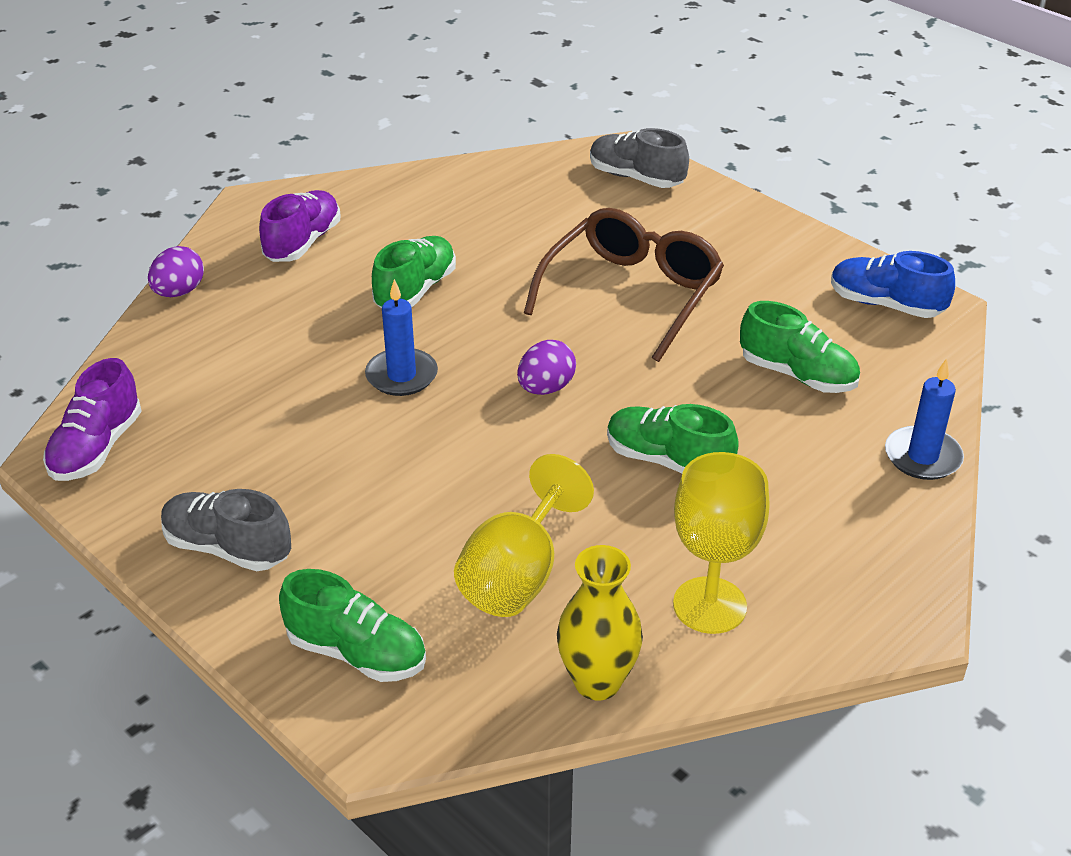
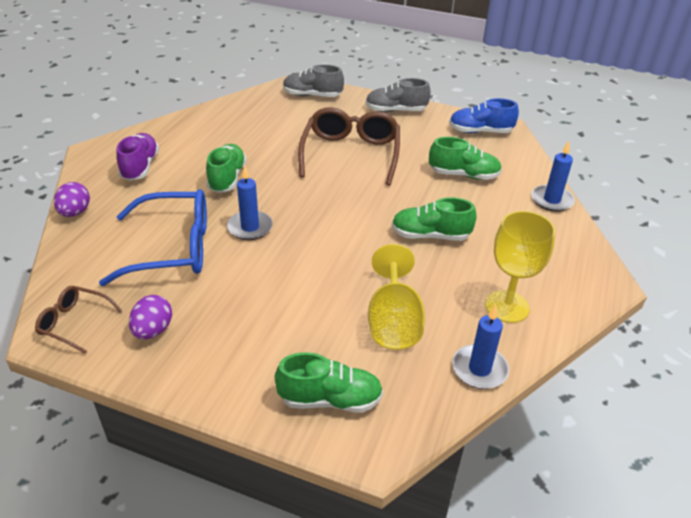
camera: 25 degrees left, 0 degrees up
purple shoe [43,358,142,481] -> brown glasses [35,286,122,354]
grey shoe [161,489,291,571] -> grey shoe moved to [365,78,431,112]
purple egg [517,340,576,395] -> purple egg moved to [129,295,172,339]
yellow vase [557,545,643,701] -> blue candle [452,305,509,389]
none -> blue glasses [99,189,207,286]

